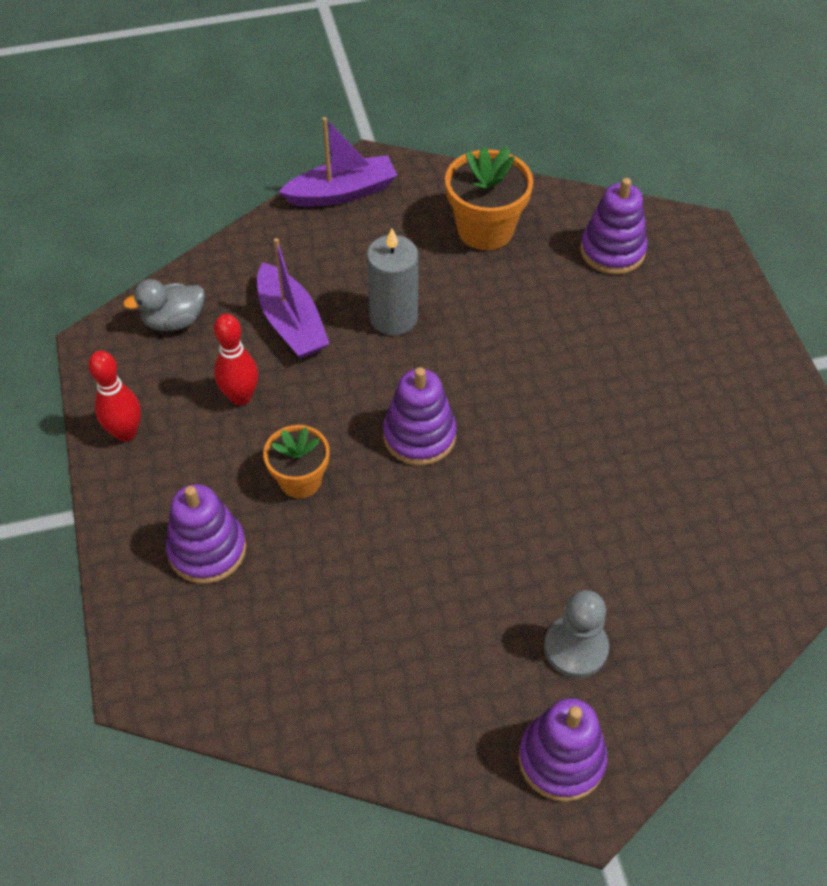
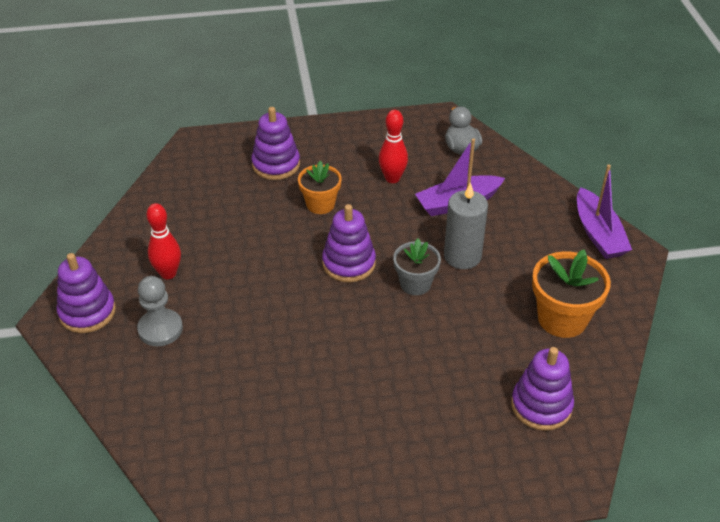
camera: 95 degrees right, 10 degrees down
red bowling pin [88,350,141,442] -> red bowling pin moved to [146,203,181,279]
none -> grey flower pot [393,239,441,295]

